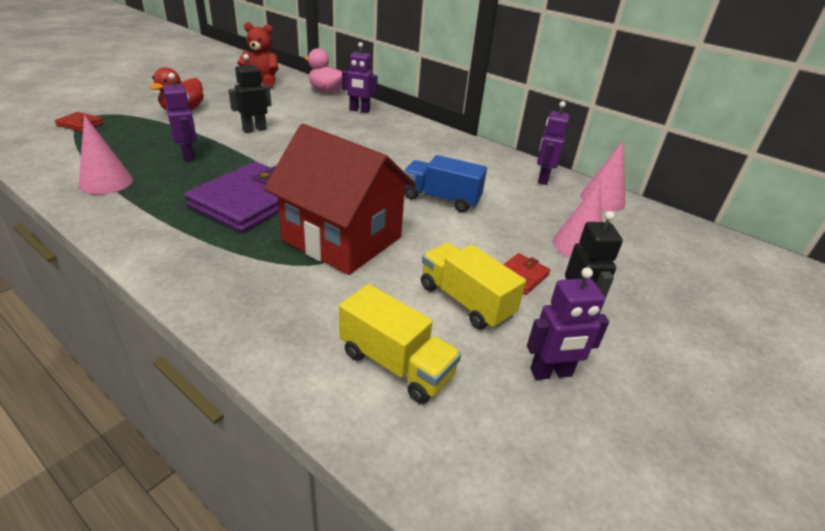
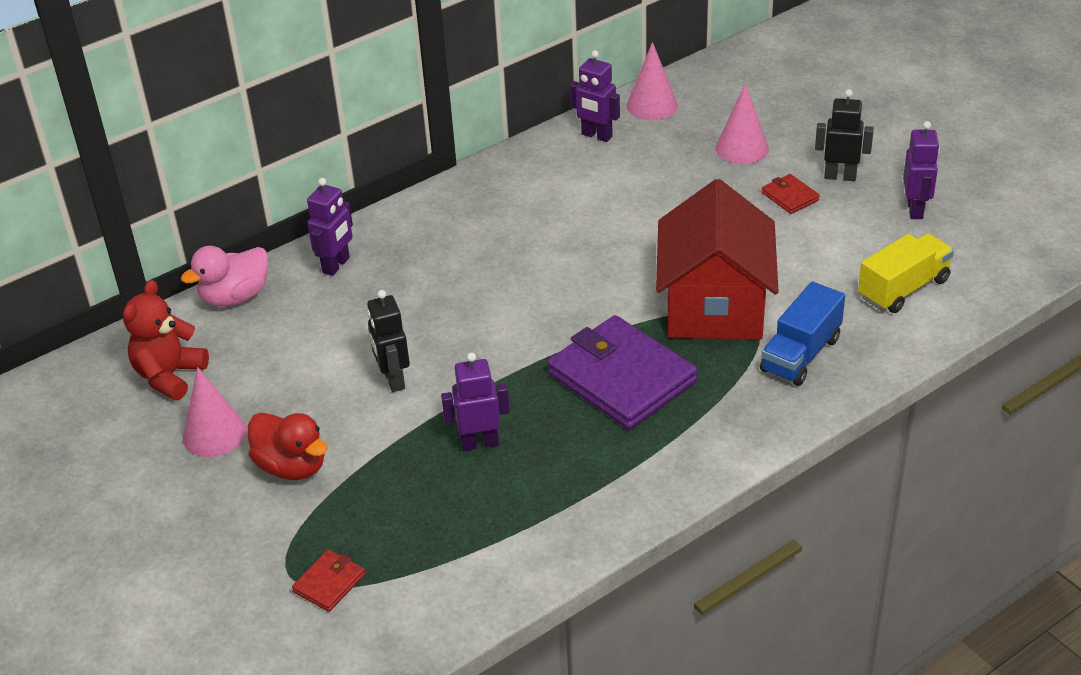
camera: 70 degrees left, 5 degrees up
pink cone [79,115,133,194] -> pink cone moved to [183,367,247,457]
red house [264,124,416,275] -> red house turned 45 degrees counterclockwise [656,179,779,340]
blue truck [404,155,487,212] -> blue truck moved to [760,281,845,386]
yellow truck [421,243,526,330] -> none

